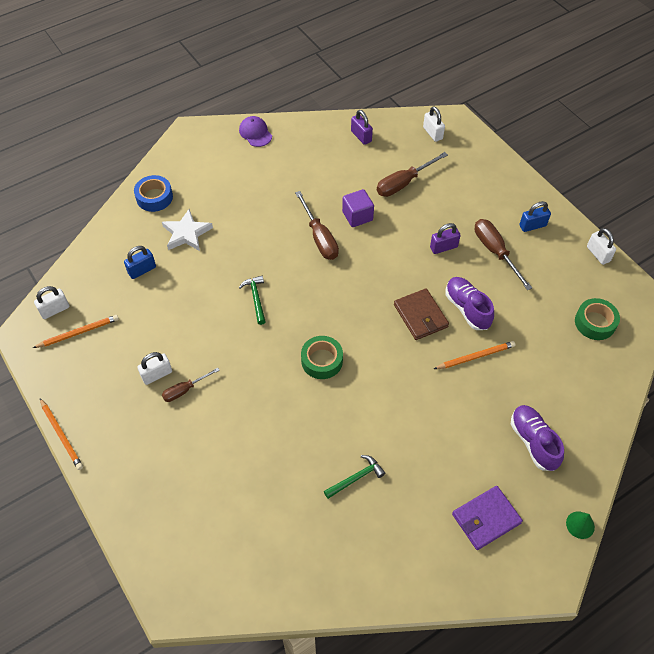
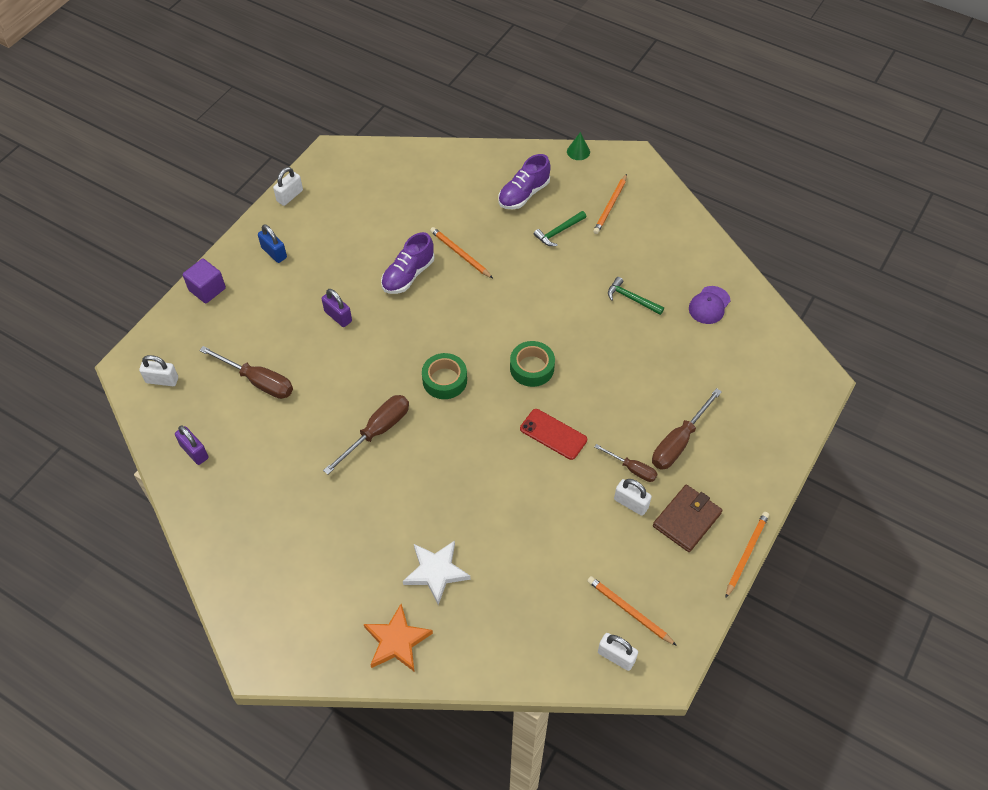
camera: 115 degrees left, 0 degrees up
blue padlock [124,246,156,279] -> none
blue tape [134,175,173,212] -> orange star [364,604,433,672]
purple cap [239,116,272,147] -> purple cap moved to [689,286,731,324]
green hammer [239,276,266,325] -> green hammer moved to [534,211,586,246]
purple cube [342,189,374,227] -> purple cube moved to [183,259,226,303]
purple padlock [351,110,373,145] -> purple padlock turned 75 degrees counterclockwise [175,425,209,465]
brown wallet [394,288,449,340] -> brown wallet moved to [653,485,723,552]
white padlock [423,106,445,142] -> white padlock turned 60 degrees clockwise [139,355,178,386]
purple wallet [452,486,523,550] -> orange pencil [593,174,627,234]
brown screwdriver [475,219,532,290] -> brown screwdriver moved to [652,388,722,469]
green tape [575,298,620,340] -> green tape moved to [422,353,467,399]
none -> red phone [520,409,587,460]

